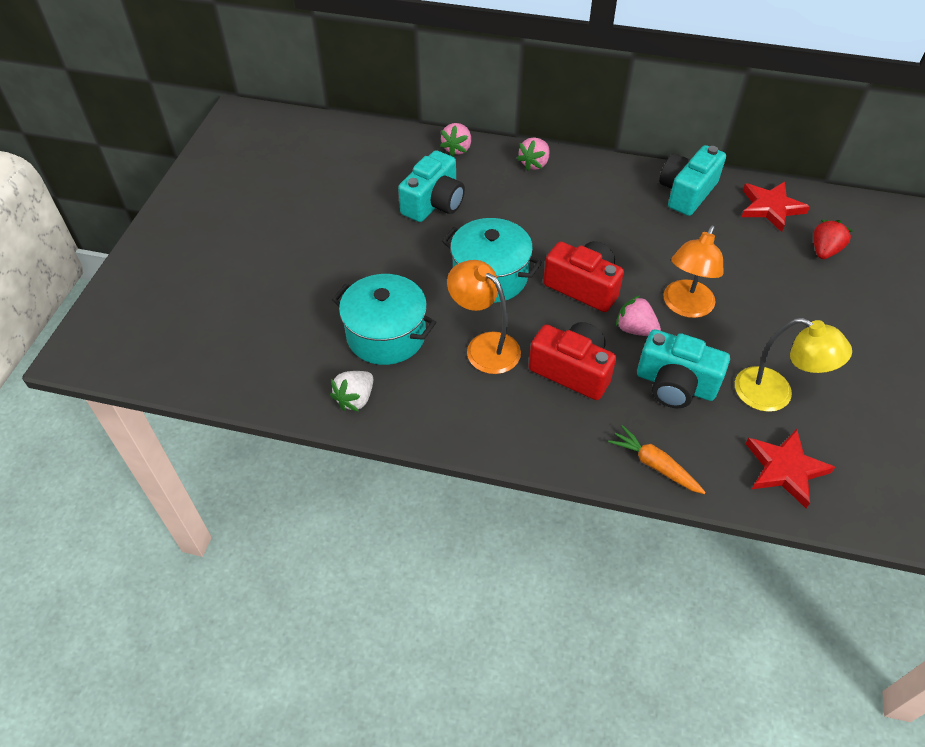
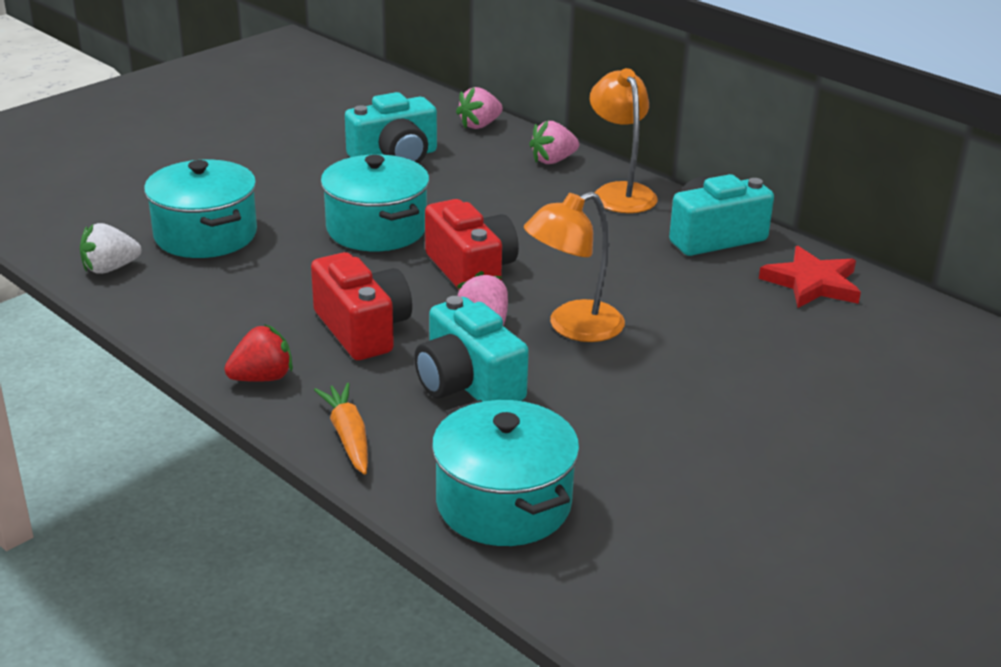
camera: 30 degrees right, 20 degrees down
orange lamp [447,260,521,374] -> orange lamp moved to [590,68,658,213]
yellow lamp [735,318,852,412] -> none
red star [746,429,835,508] -> turquoise pot [432,400,580,546]
red strawberry [813,220,853,259] -> red strawberry moved to [225,324,293,382]

